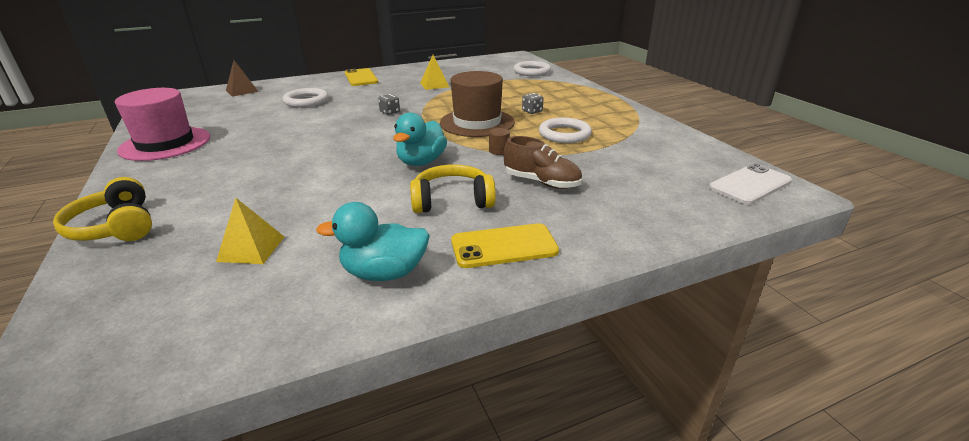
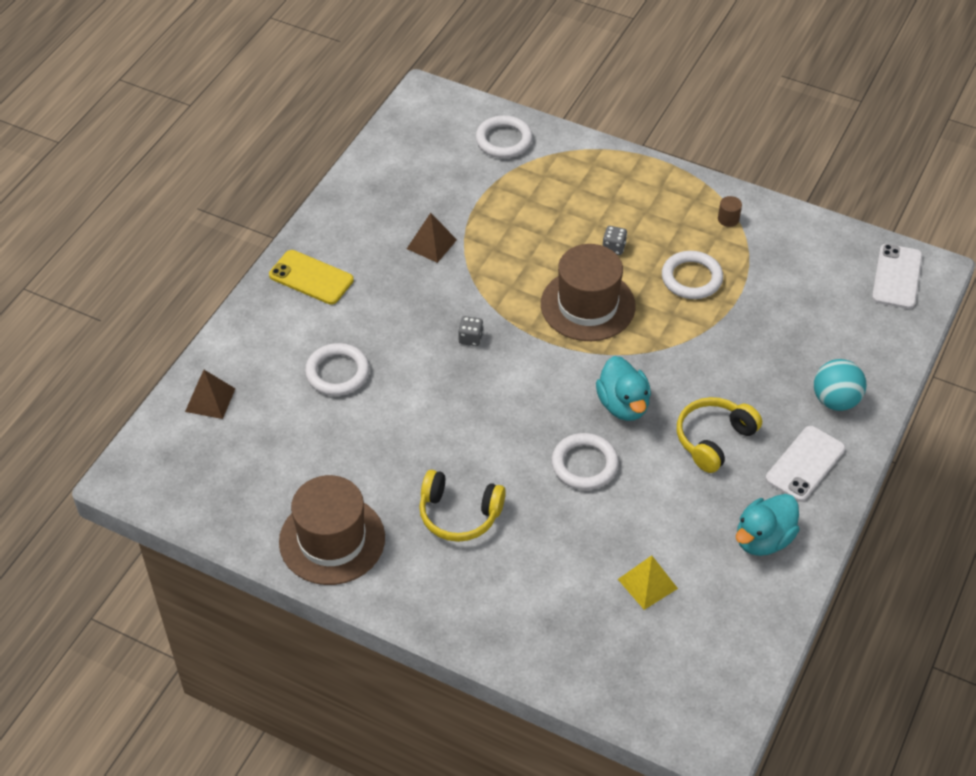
camera: 40 degrees left, 20 degrees up
yellow headphones [53,177,152,241] -> yellow headphones moved to [419,470,506,542]
pink hat [115,88,210,161] -> brown hat [279,475,385,585]
yellow pyramid [420,55,449,90] -> brown pyramid [407,213,457,263]
yellow phone [451,223,559,268] -> white phone [765,426,846,502]
brown cylinder [489,128,510,155] -> brown cylinder moved to [718,196,742,227]
brown shoe [503,136,582,189] -> none
none -> white ring [551,433,619,490]
none -> turquoise ball [814,359,866,411]

